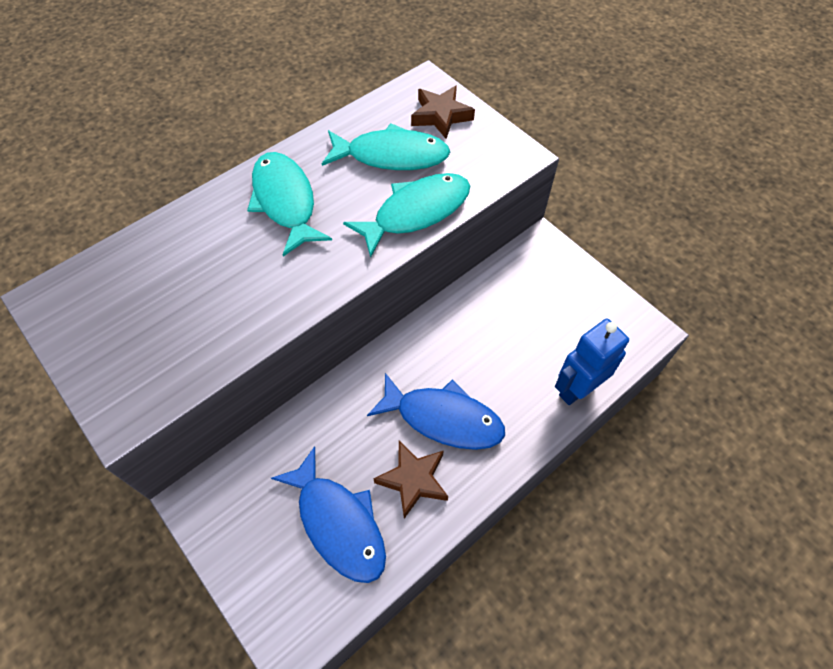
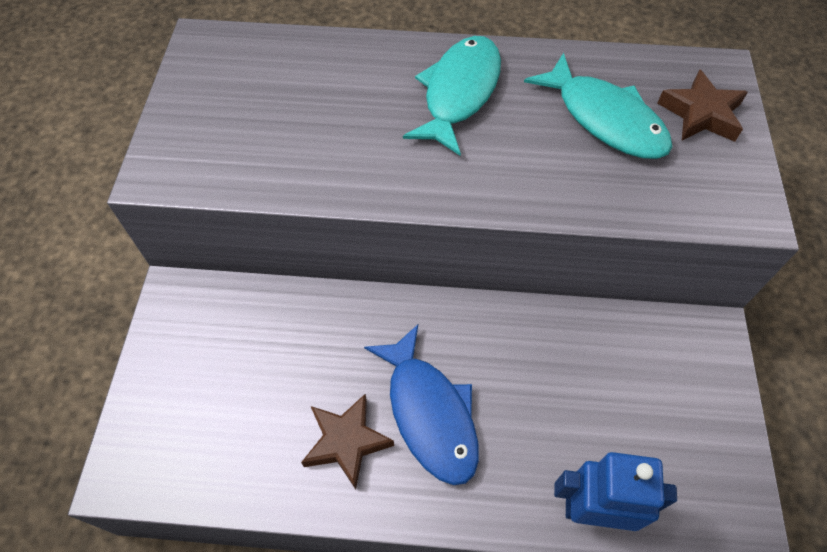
camera: 45 degrees right, 0 degrees up
blue fish [271,446,386,583] -> none
turquoise fish [343,173,470,258] -> none

